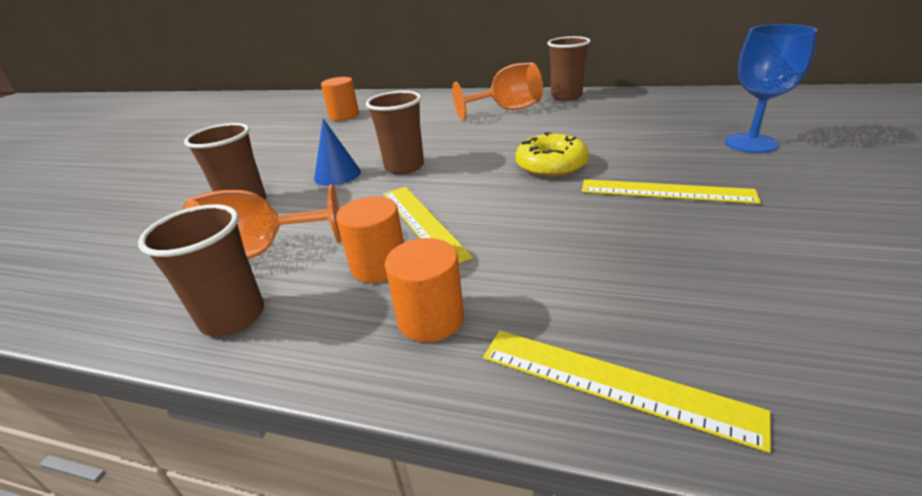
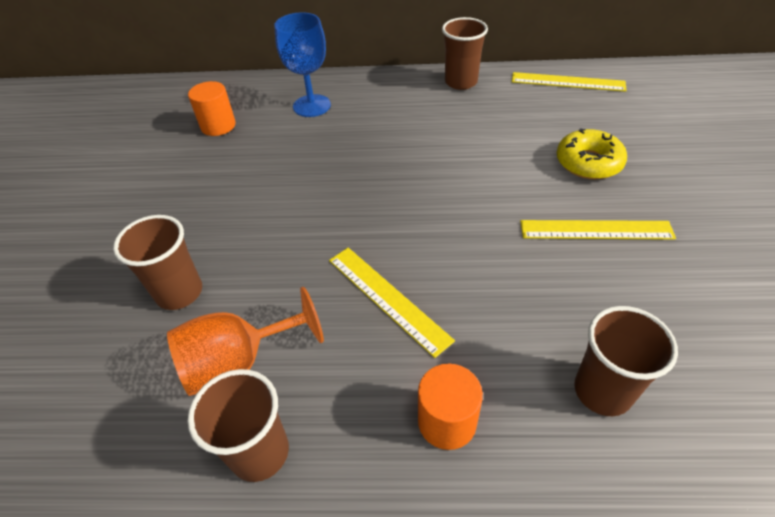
camera: 15 degrees left, 15 degrees up
blue cone [314,119,361,186] -> none
orange cylinder [336,196,404,283] -> none
brown cup [366,91,424,174] -> brown cup moved to [574,306,678,416]
orange goblet [452,62,543,120] -> none
yellow ruler [483,330,771,453] -> yellow ruler moved to [512,72,627,92]
yellow donut [516,132,589,177] -> yellow donut moved to [557,128,627,179]
blue goblet [725,24,818,153] -> blue goblet moved to [274,12,331,117]

